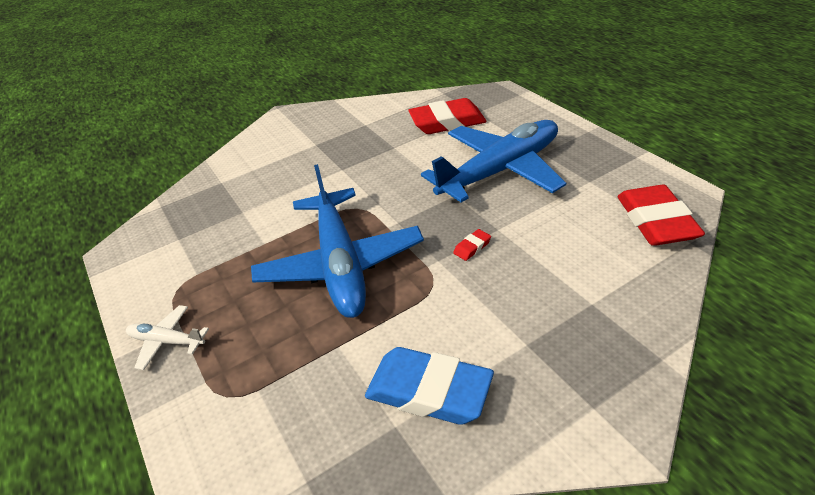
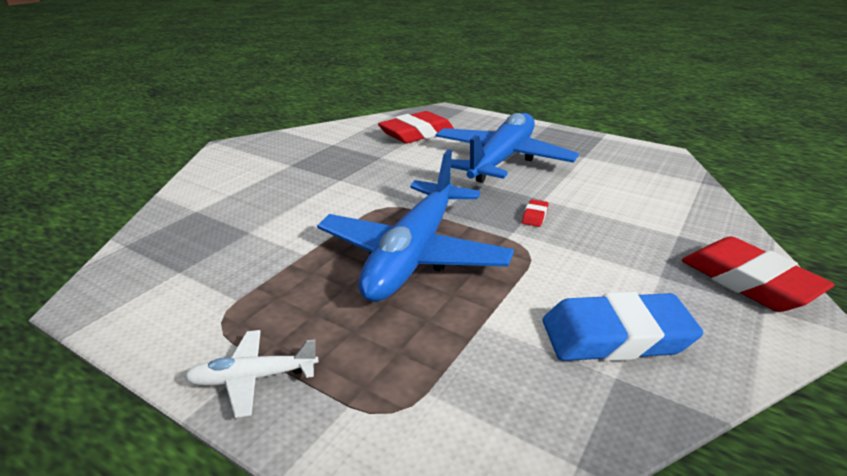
camera: 30 degrees left, 10 degrees down
blue plane [251,164,424,318] -> blue plane turned 60 degrees clockwise [317,150,514,302]
red eraser [617,185,705,246] -> red eraser moved to [682,236,835,312]

